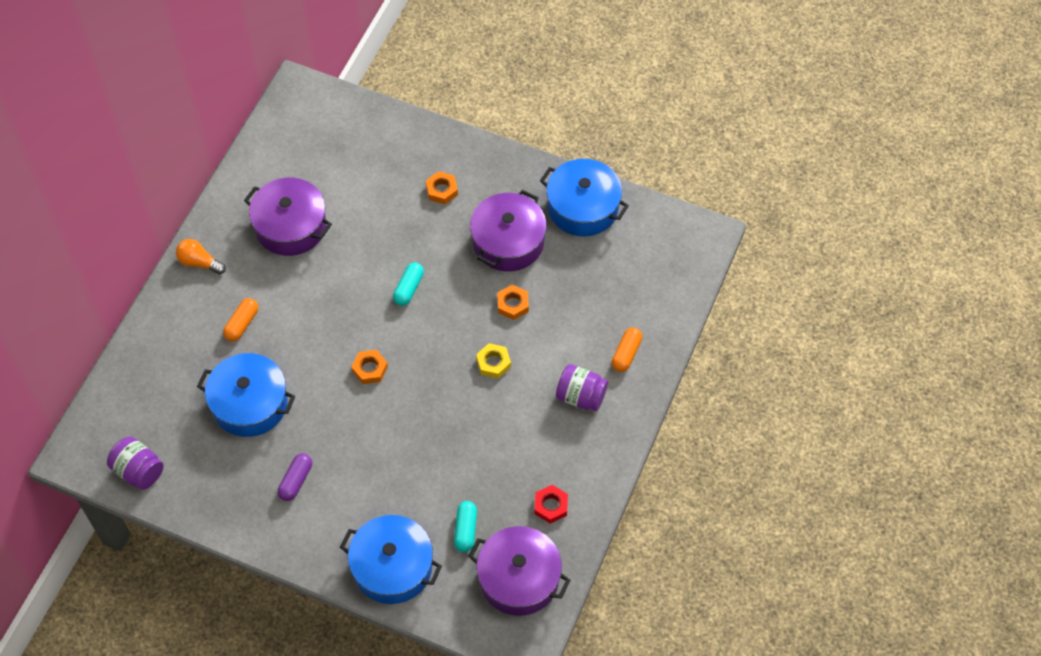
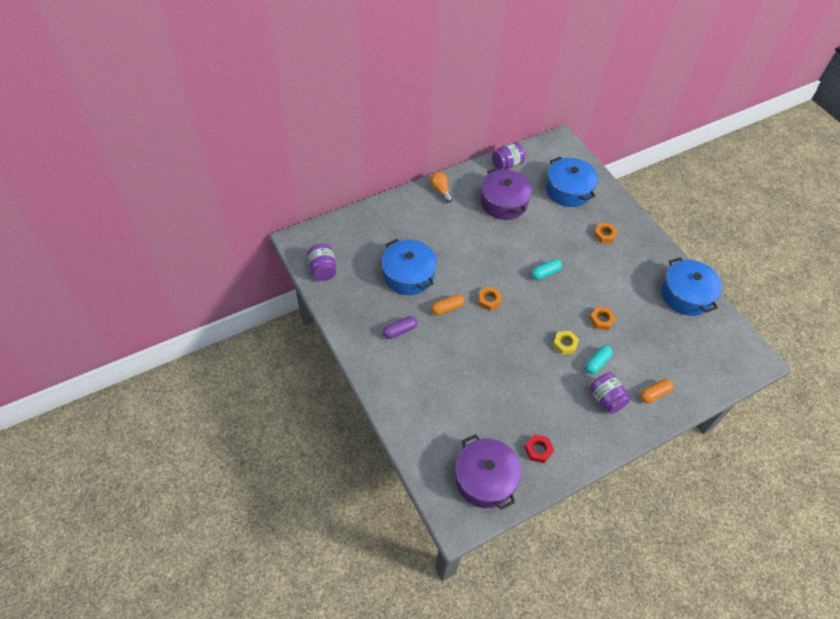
camera: 35 degrees right, 5 degrees down
orange capsule [223,298,258,341] -> orange capsule moved to [431,294,465,315]
blue pot [340,515,442,604] -> blue pot moved to [546,157,598,207]
turquoise capsule [454,501,477,552] -> turquoise capsule moved to [585,345,613,374]
purple pot [470,190,547,271] -> none
none -> purple jar [492,142,525,170]

